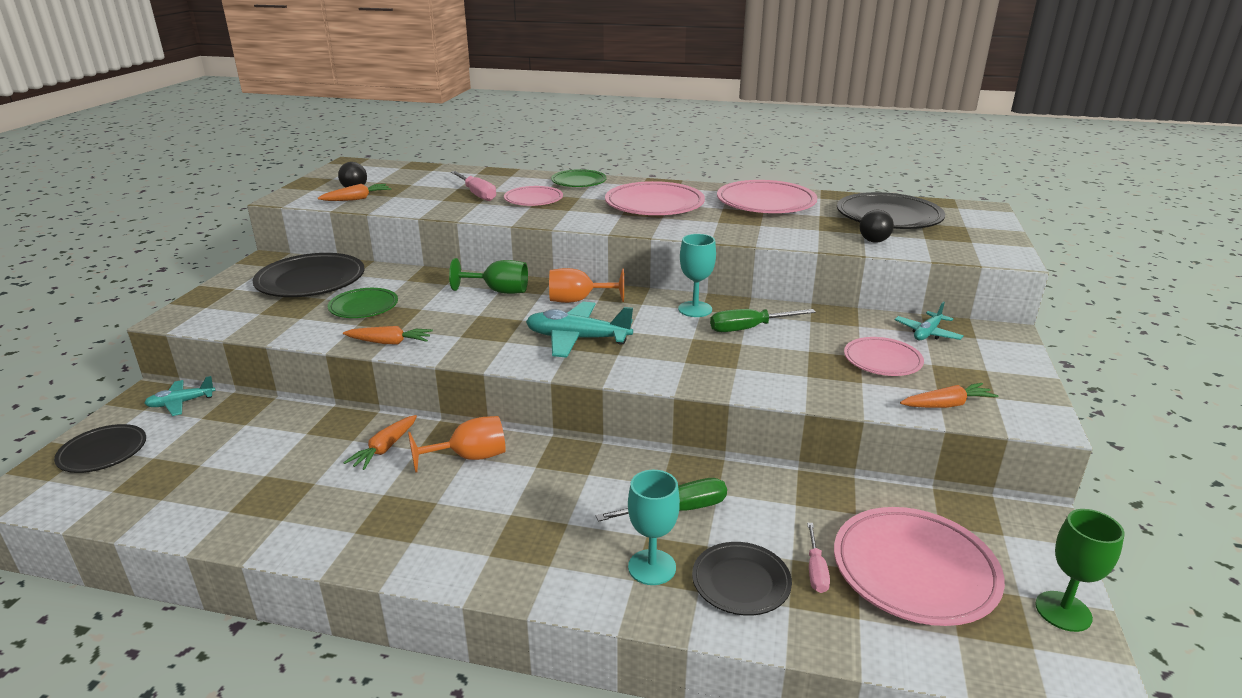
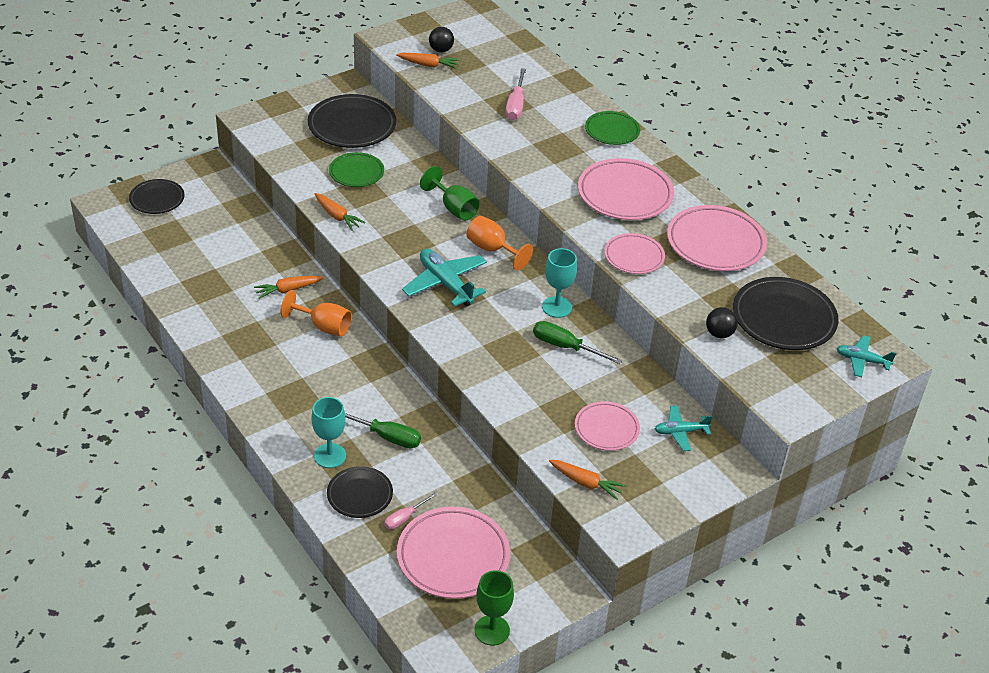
camera: 40 degrees right, 15 degrees up
turquoise plane [144,376,215,416] -> turquoise plane moved to [836,335,897,377]
pink plate [504,186,563,206] -> pink plate moved to [604,233,665,274]

